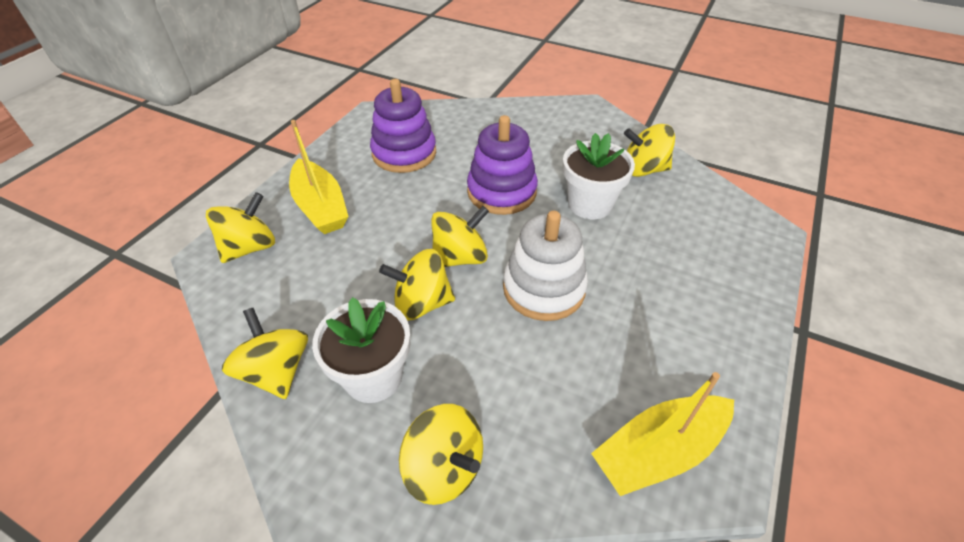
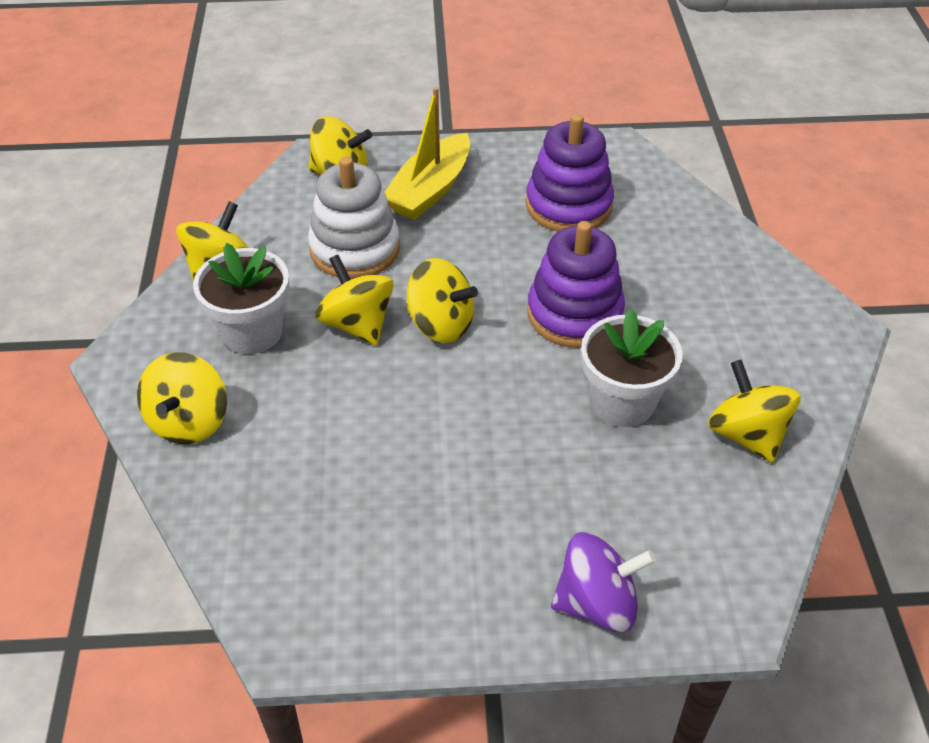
camera: 60 degrees right, 0 degrees up
white stacking toy [503,211,588,321] -> white stacking toy moved to [308,156,400,279]
yellow boat [591,372,734,496] -> none
none -> purple spinning top [551,532,656,632]

